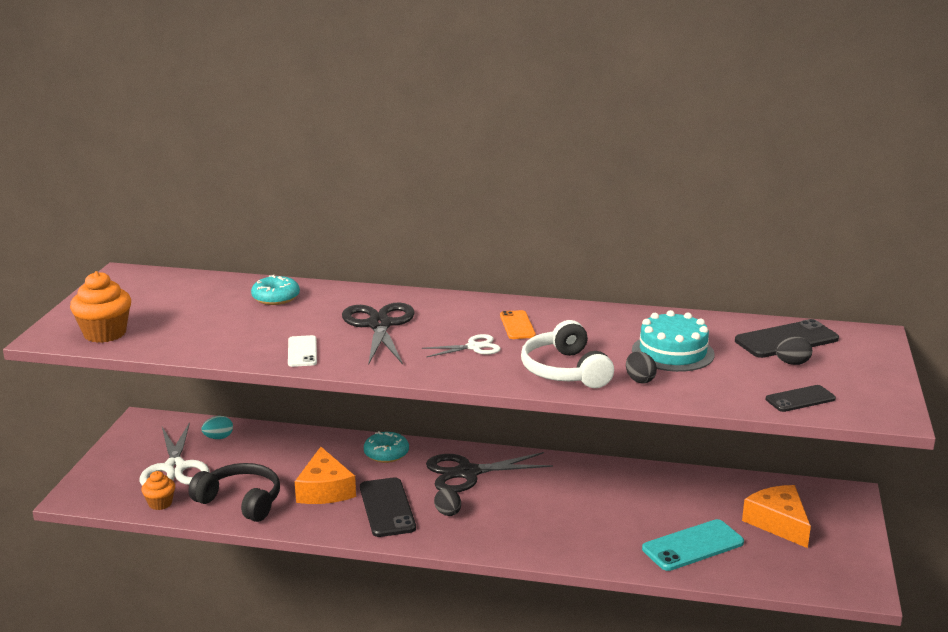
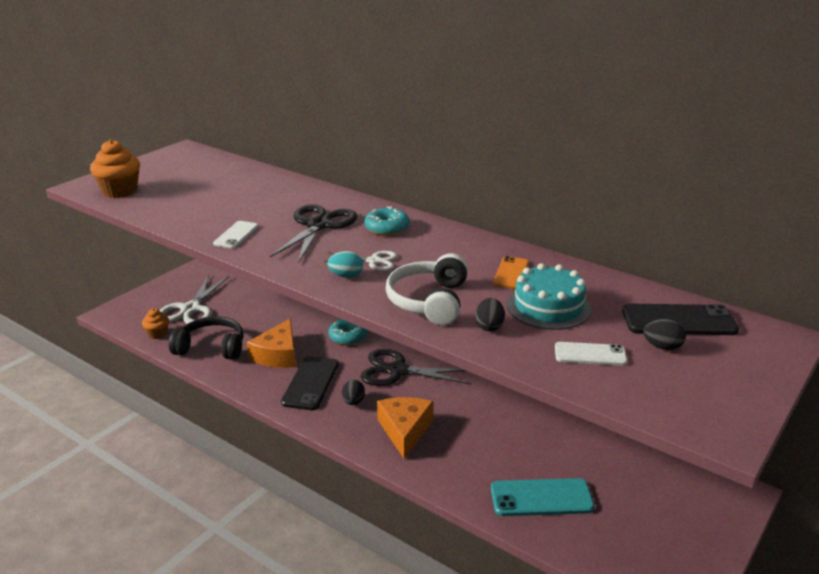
camera: 25 degrees right, 5 degrees up
black headphones [188,463,280,522] -> black headphones turned 45 degrees counterclockwise [169,316,244,360]
turquoise egg [201,416,233,439] -> turquoise egg moved to [327,251,363,278]
turquoise donut [251,275,300,305] -> turquoise donut moved to [365,206,410,236]
orange phone [500,310,536,339] -> orange phone moved to [493,256,529,289]
orange cheese [742,485,811,548] -> orange cheese moved to [377,397,434,459]
black phone [766,385,836,412] -> none
none -> white phone [555,342,627,366]

